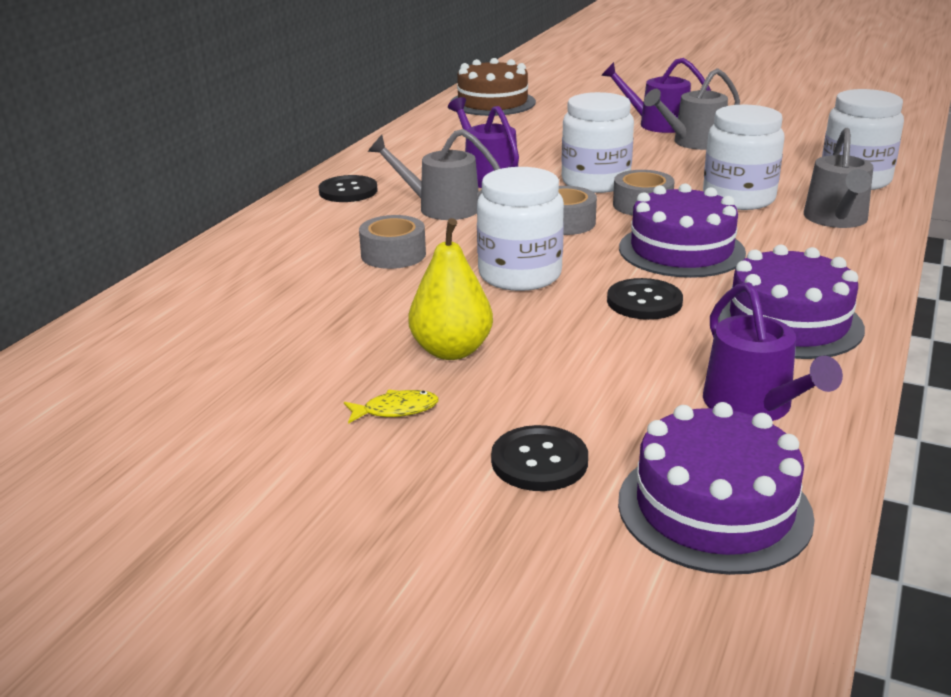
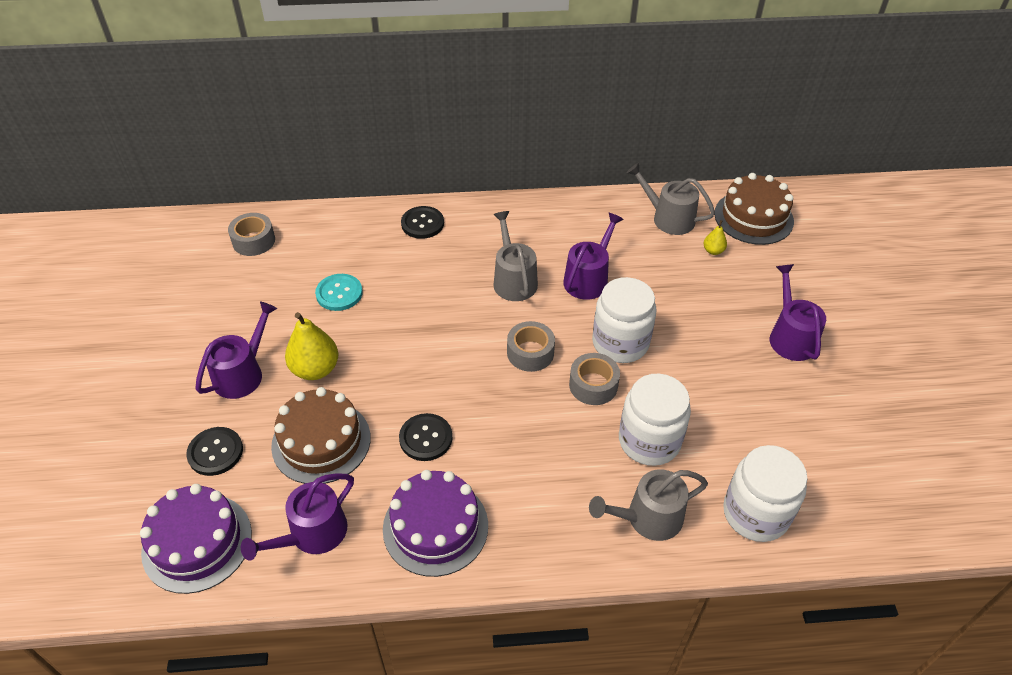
camera: 60 degrees right, 20 degrees up
black button [319,175,378,202] -> black button moved to [401,206,444,239]
yellow fish [344,390,439,424] -> purple watering can [195,302,277,399]
grey tape [359,215,426,269] -> grey tape moved to [228,213,275,256]
white jar [477,167,564,291] -> none
purple cake [619,183,746,278] -> none
grey watering can [644,68,740,150] -> grey watering can moved to [627,163,715,235]
none -> brown cake [271,387,371,484]
none -> turquoise button [315,274,363,311]
none -> yellow pear [703,220,727,255]

